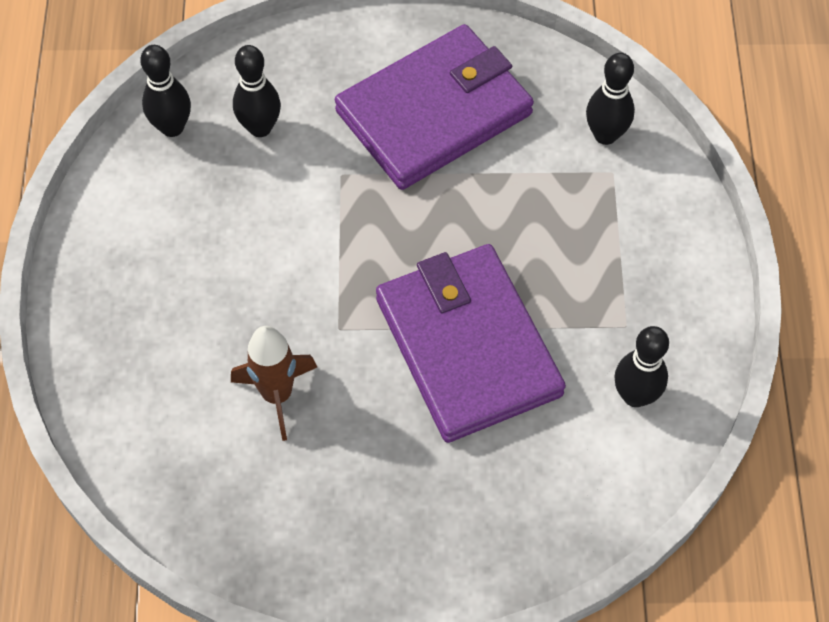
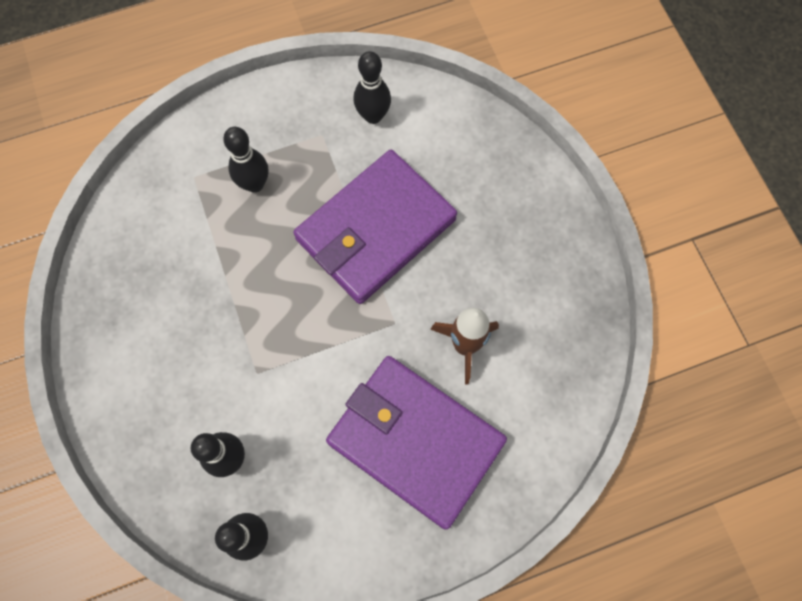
camera: 110 degrees left, 10 degrees up
purple wallet [335,24,534,190] -> purple wallet moved to [326,356,507,529]
black bowling pin [586,53,635,145] -> black bowling pin moved to [223,127,268,192]

